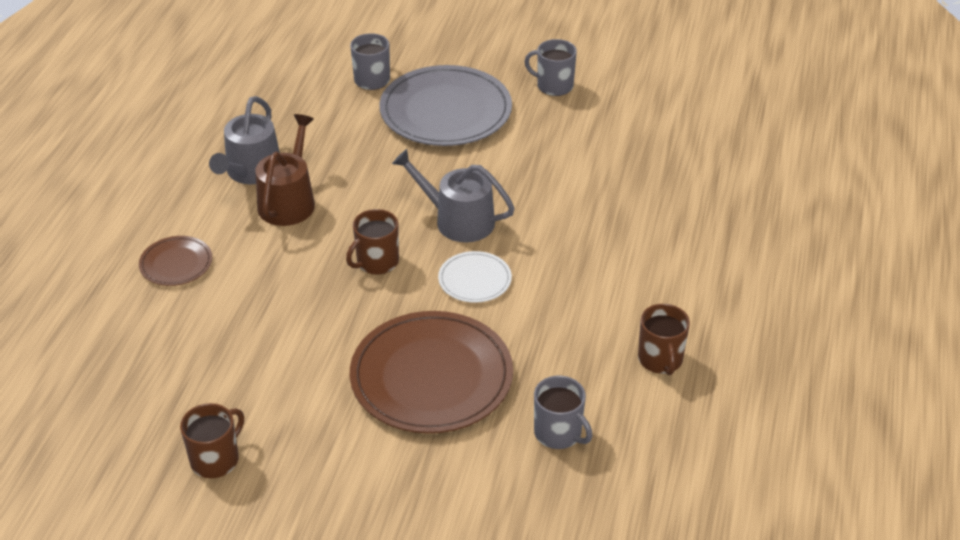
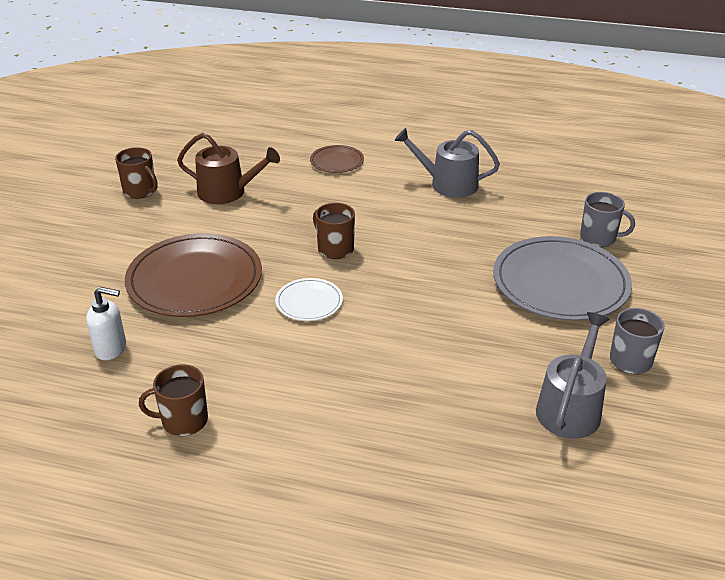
camera: 90 degrees right, 5 degrees down
brown watering can [256,114,315,226] -> brown watering can moved to [177,133,280,204]
grey watering can [392,149,515,242] -> grey watering can moved to [536,312,610,439]
grey mug [534,376,592,449] -> white soap dispenser [86,287,126,360]

